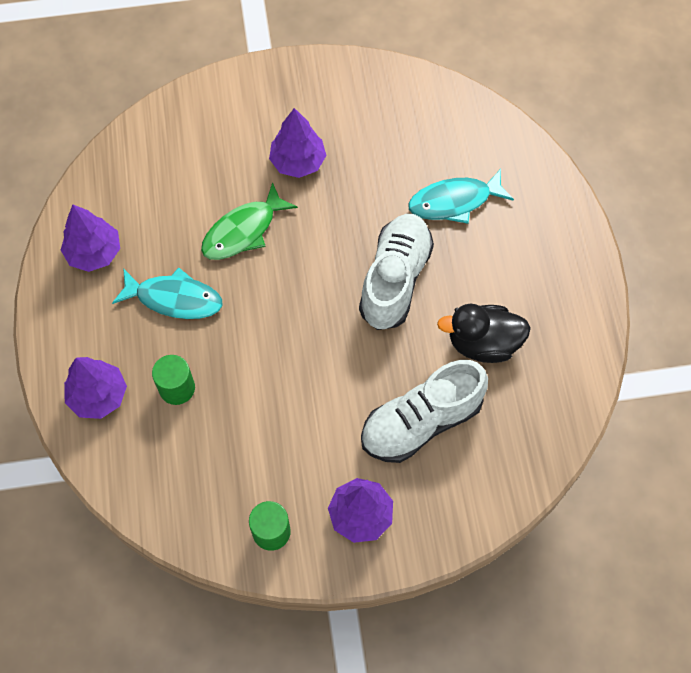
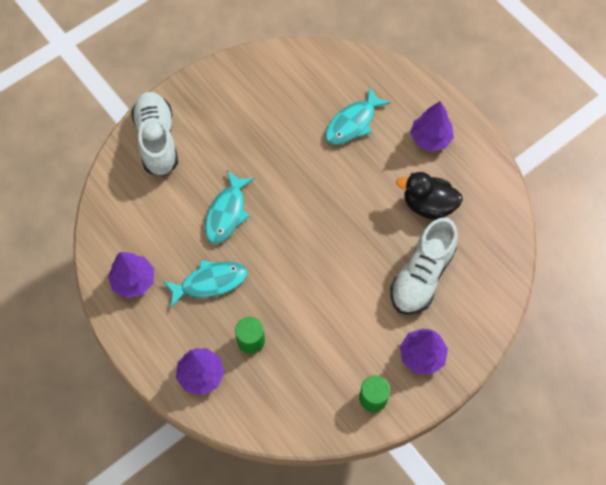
camera: 30 degrees left, 0 degrees up
green fish [201,182,298,260] -> turquoise fish [205,171,254,244]
purple tree [269,108,327,178] -> purple tree moved to [410,101,454,151]
white shoe [359,214,434,330] -> white shoe moved to [131,92,178,176]
black duck [437,304,531,363] -> black duck turned 45 degrees clockwise [396,172,463,220]

